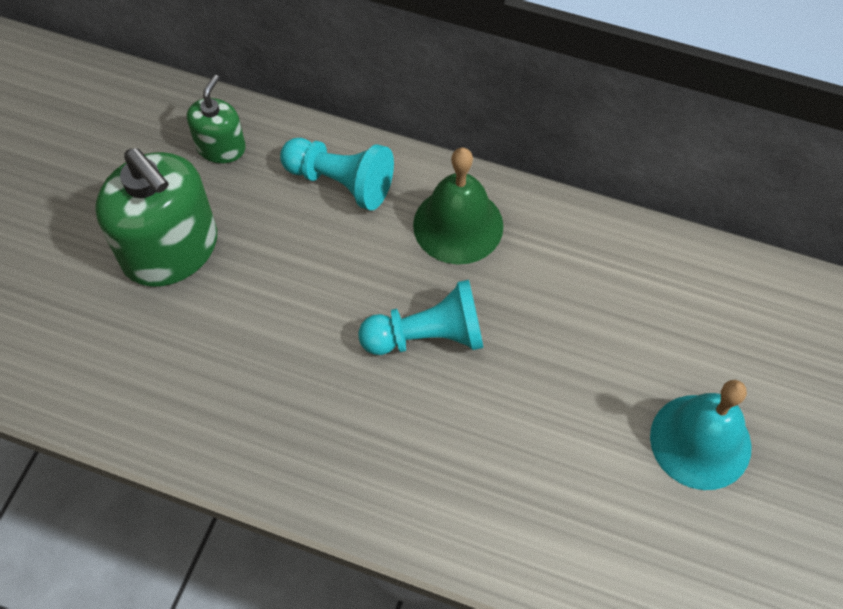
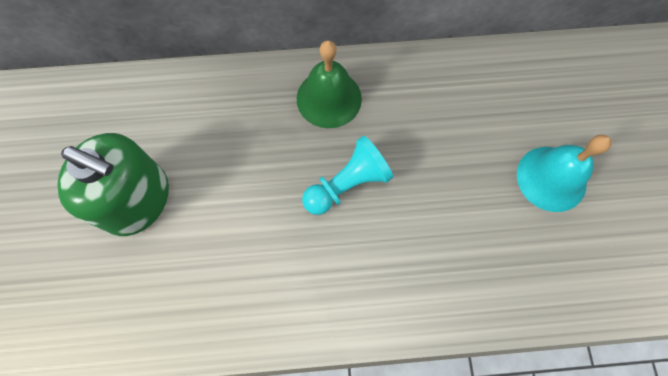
camera: 25 degrees left, 10 degrees up
green soap dispenser [187,75,246,163] -> none
turquoise pawn [280,138,394,210] -> none

